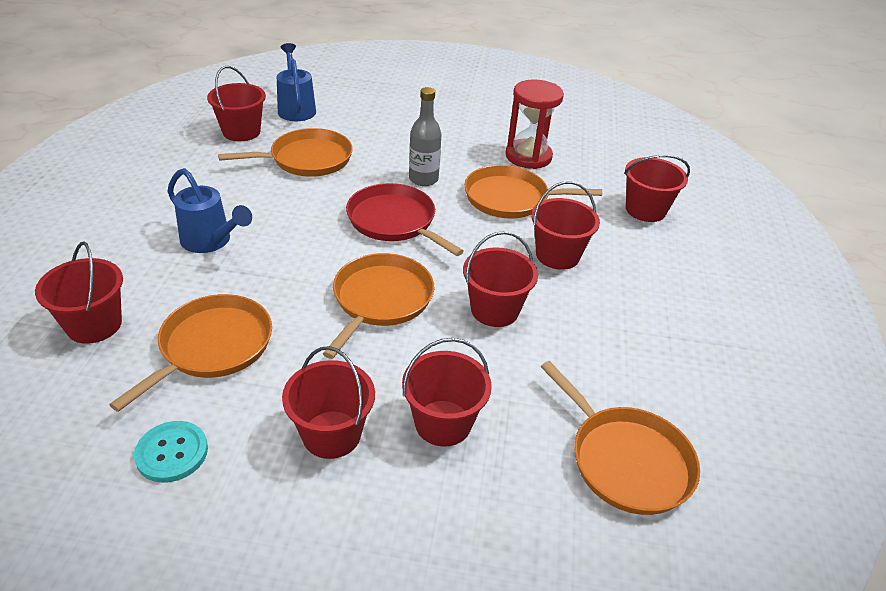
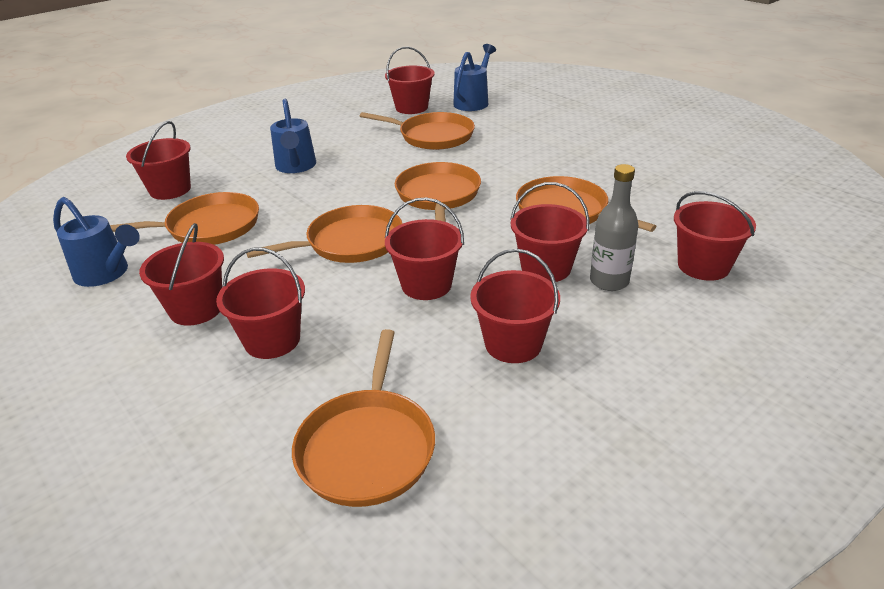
camera: 45 degrees right, 5 degrees down
turquoise button [134,421,208,483] -> blue watering can [53,197,140,287]
red pan [346,183,464,256] -> orange pan [395,162,481,222]
grey bottle [409,87,442,186] -> grey bottle moved to [590,164,639,291]
red hourglass [505,79,564,169] -> none
none -> red bucket [470,249,560,363]

